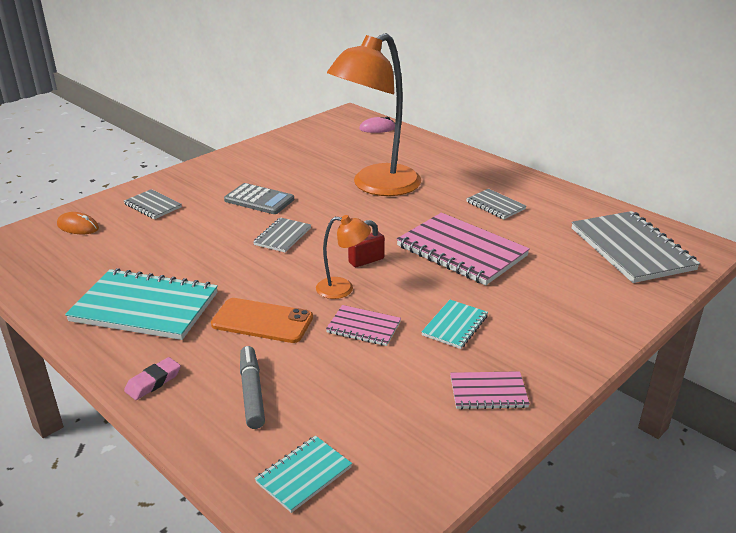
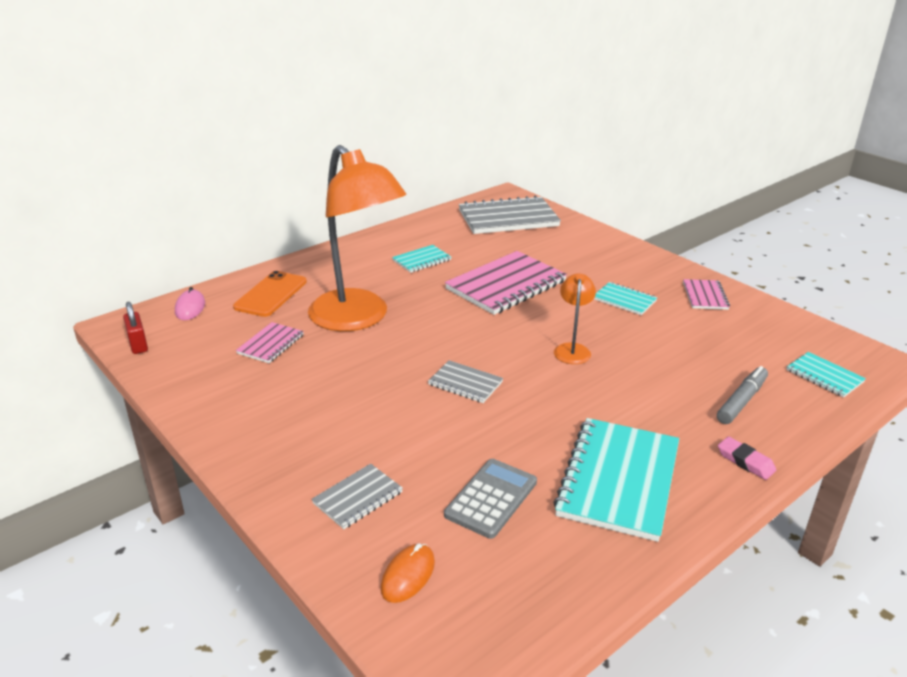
camera: 85 degrees left, 0 degrees up
orange phone [211,298,313,343] -> orange phone moved to [233,271,307,317]
grey calculator [224,183,294,214] -> grey calculator moved to [444,459,537,539]
grey marker [240,346,265,429] -> grey marker turned 135 degrees clockwise [717,366,768,424]
pink notebook [326,305,401,346] -> pink notebook moved to [236,322,304,363]
red padlock [348,220,385,267] -> red padlock moved to [123,302,148,354]
grey notebook [466,189,526,219] -> turquoise notebook [392,245,451,273]

